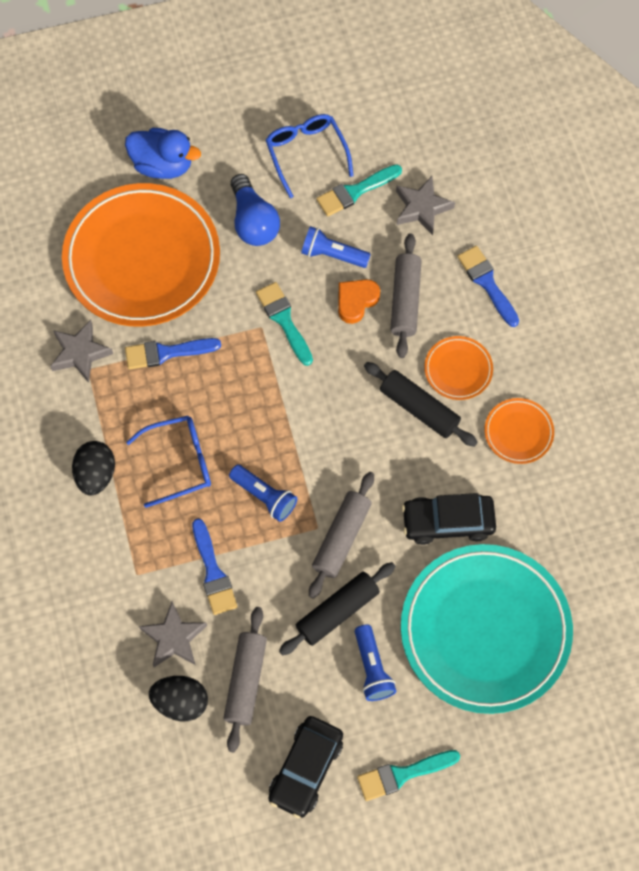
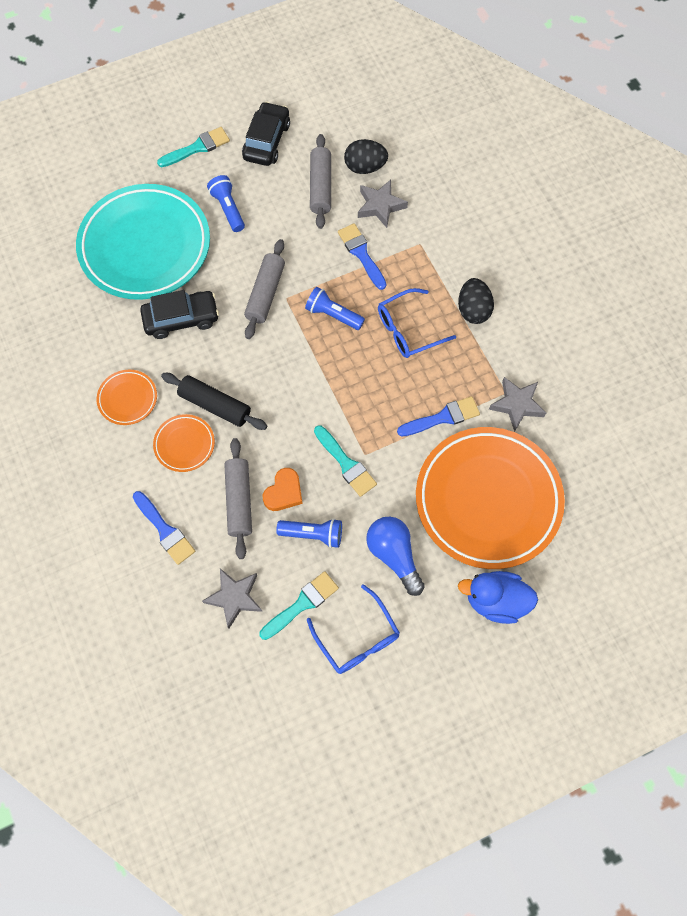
camera: 170 degrees right, 0 degrees up
black rolling pin [279,562,396,656] -> none

